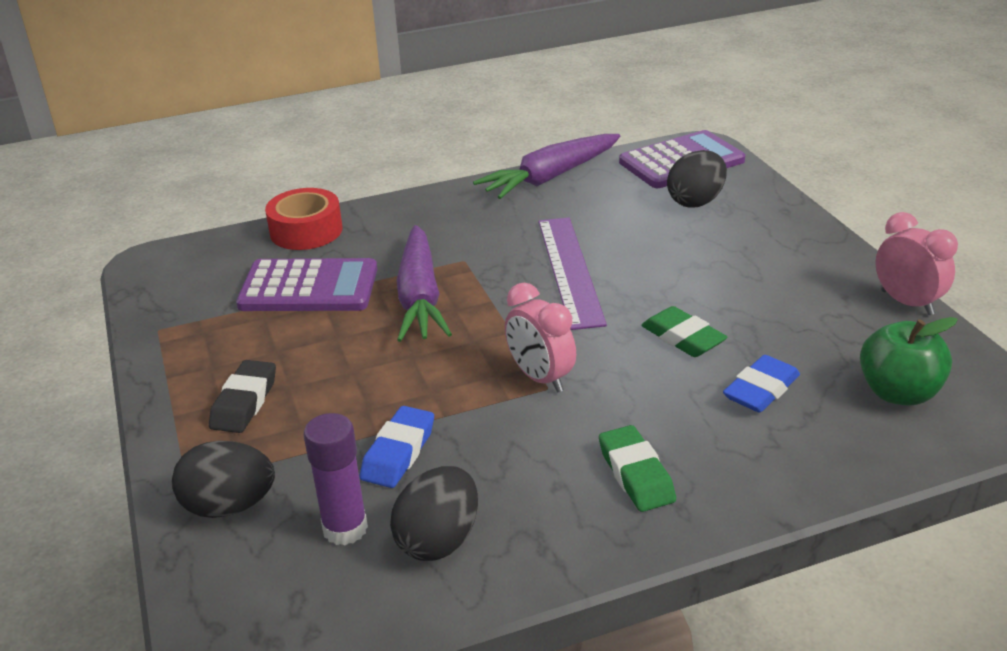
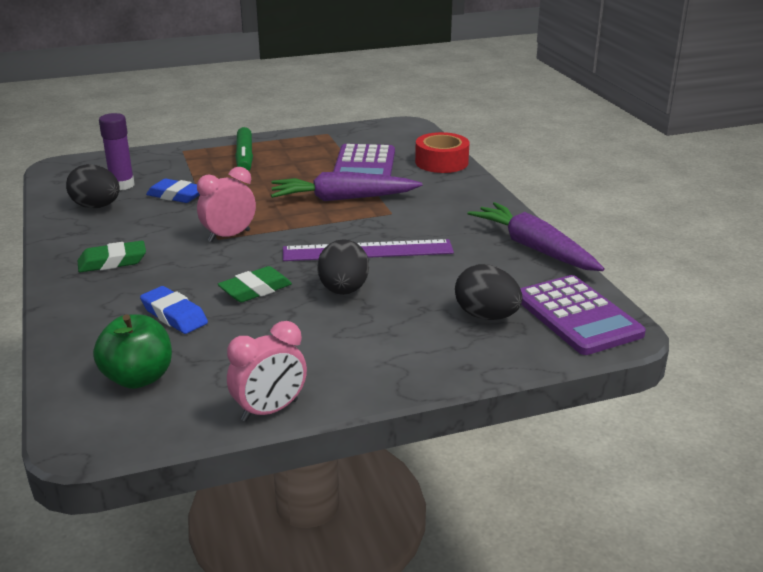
camera: 90 degrees right, 5 degrees down
black egg [172,441,275,518] -> black egg moved to [317,239,369,295]
black eraser [209,360,276,433] -> green marker [235,127,253,171]

